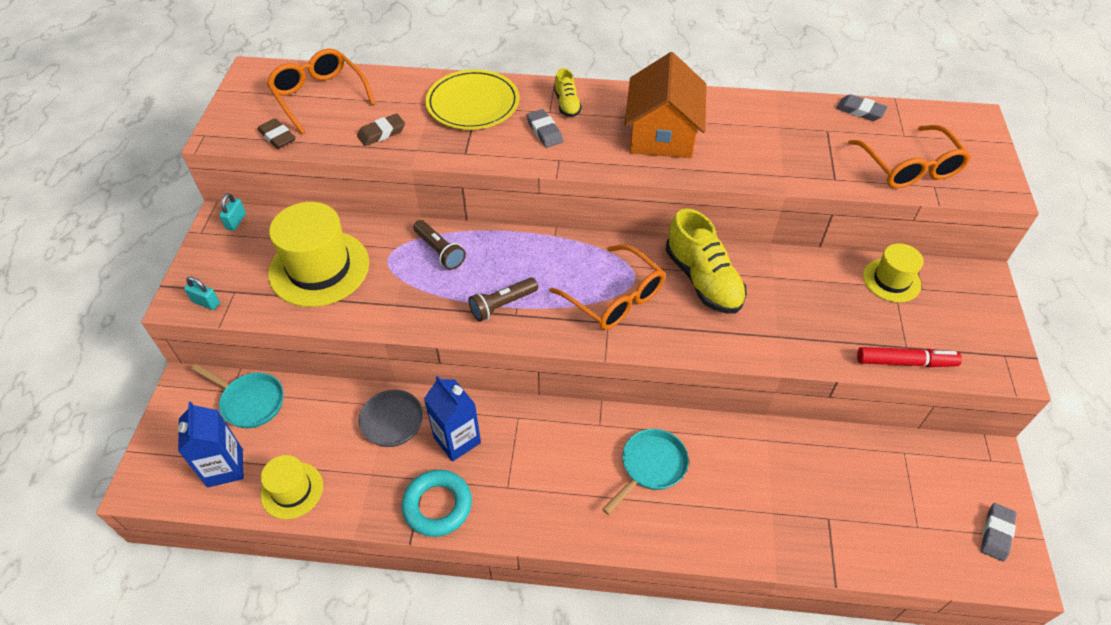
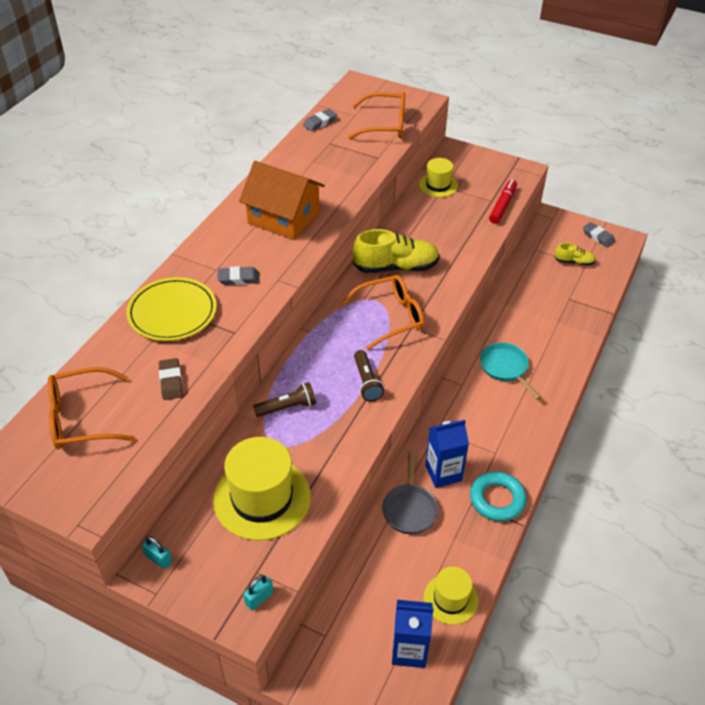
camera: 70 degrees left, 5 degrees down
turquoise pan [192,364,284,428] -> none
brown eraser [258,118,296,149] -> none
yellow shoe [554,68,582,117] -> yellow shoe moved to [555,243,596,266]

